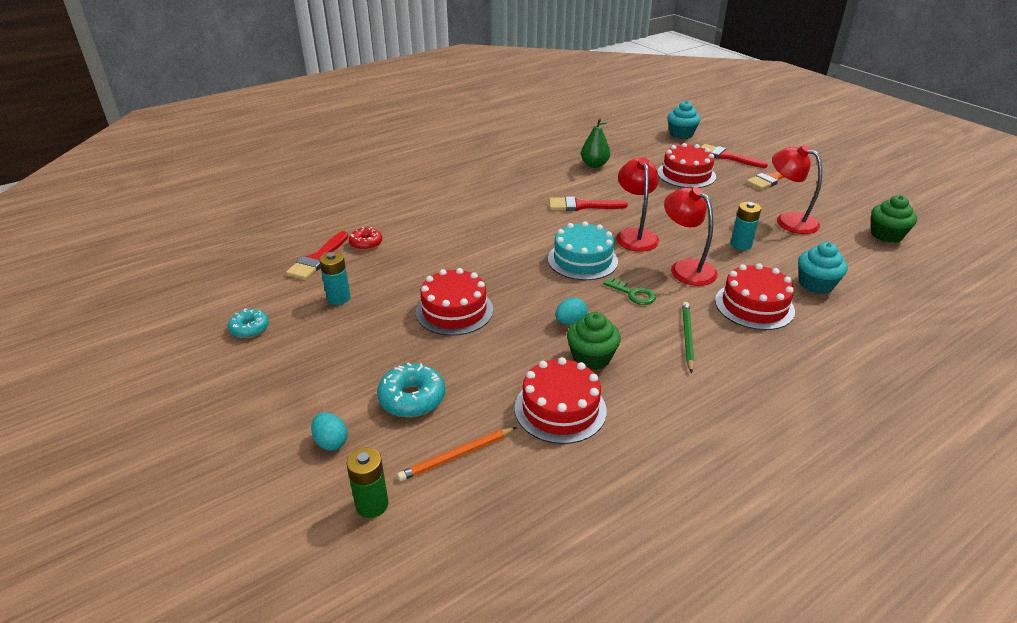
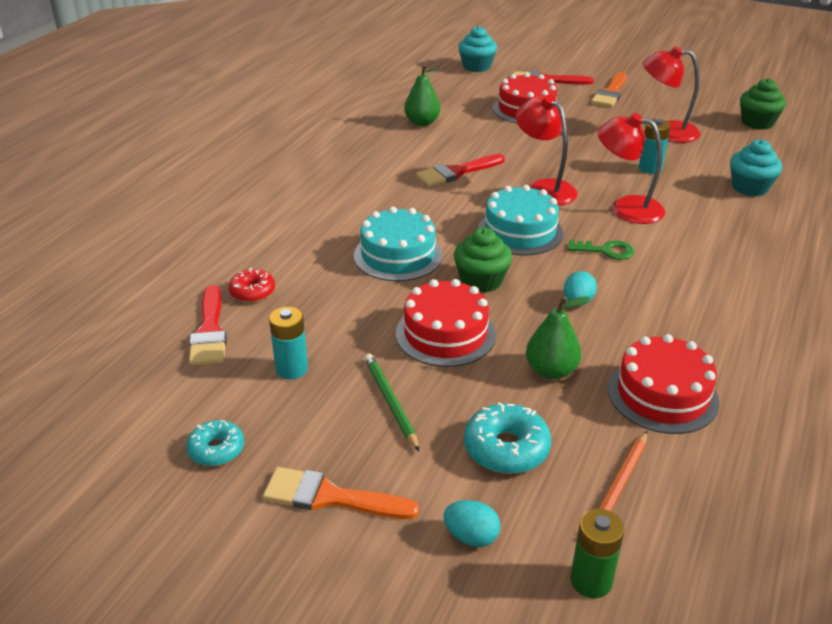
camera: 30 degrees left, 0 degrees up
green cupcake [567,312,621,370] -> green cupcake moved to [454,228,512,293]
green pencil [682,302,695,373] -> green pencil moved to [364,354,419,451]
red cake [715,263,795,330] -> none
none -> orange brush [263,467,419,519]
none -> turquoise cake [354,207,443,281]
none -> green pear [526,296,590,379]

